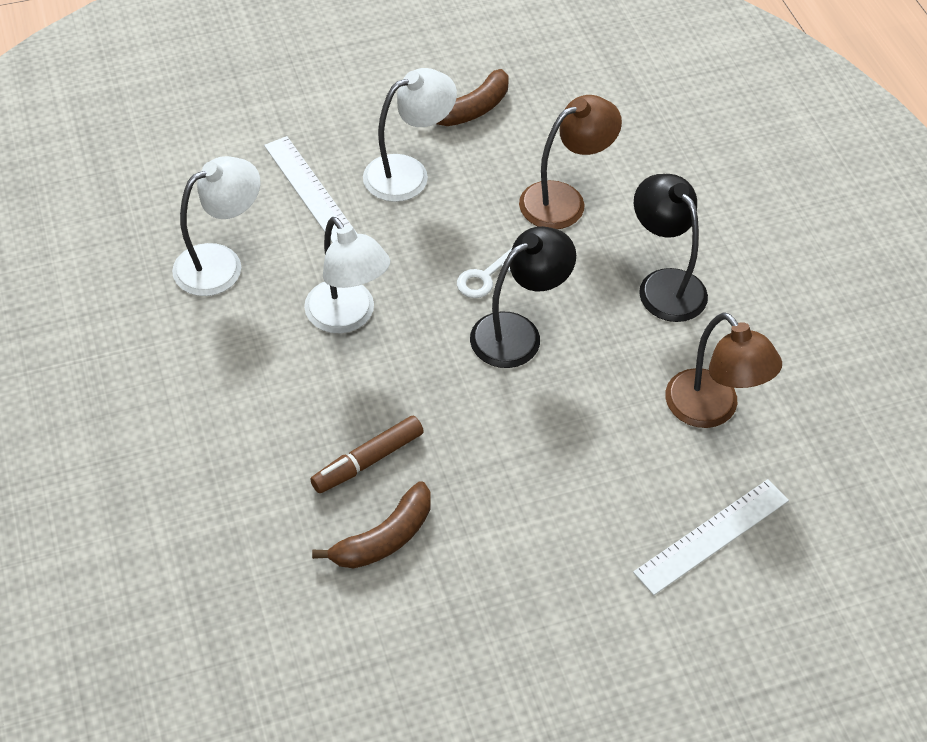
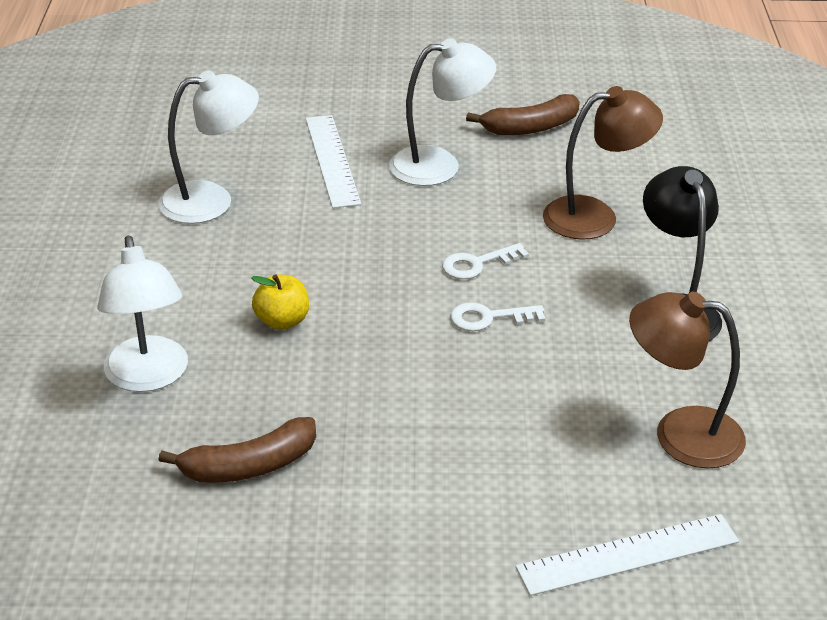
camera: 20 degrees right, 15 degrees down
white lamp [304,217,390,334] -> white lamp moved to [97,236,188,392]
brown marker [310,416,424,493] -> none
black lamp [470,226,576,368] -> white key [451,302,545,331]
brown lamp [665,312,782,428] -> brown lamp turned 120 degrees clockwise [629,292,746,469]
none -> yellow apple [251,274,309,330]

